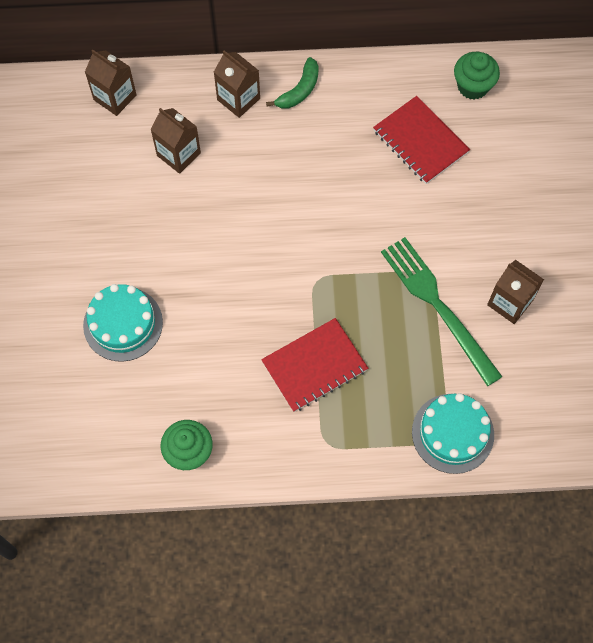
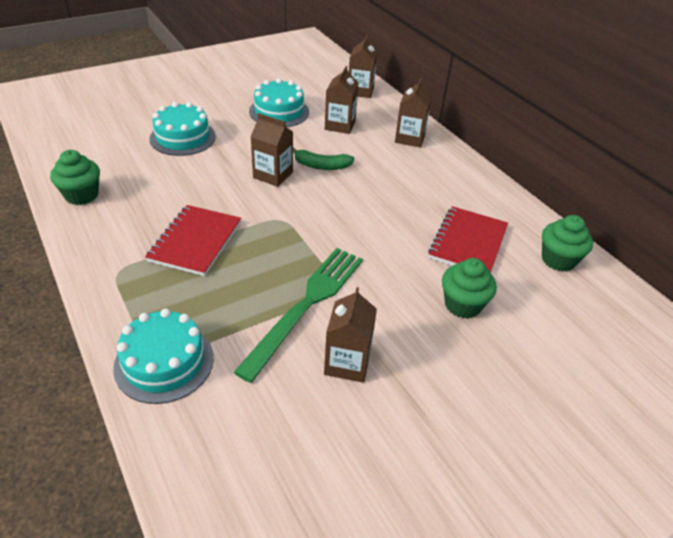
camera: 60 degrees right, 25 degrees down
red notebook [261,318,368,412] -> red notebook turned 75 degrees clockwise [145,205,241,276]
green banana [266,57,319,109] -> green banana moved to [293,147,354,170]
none -> turquoise cake [249,78,309,127]
none -> brown carton [251,113,293,187]
none -> green cupcake [442,258,497,319]

